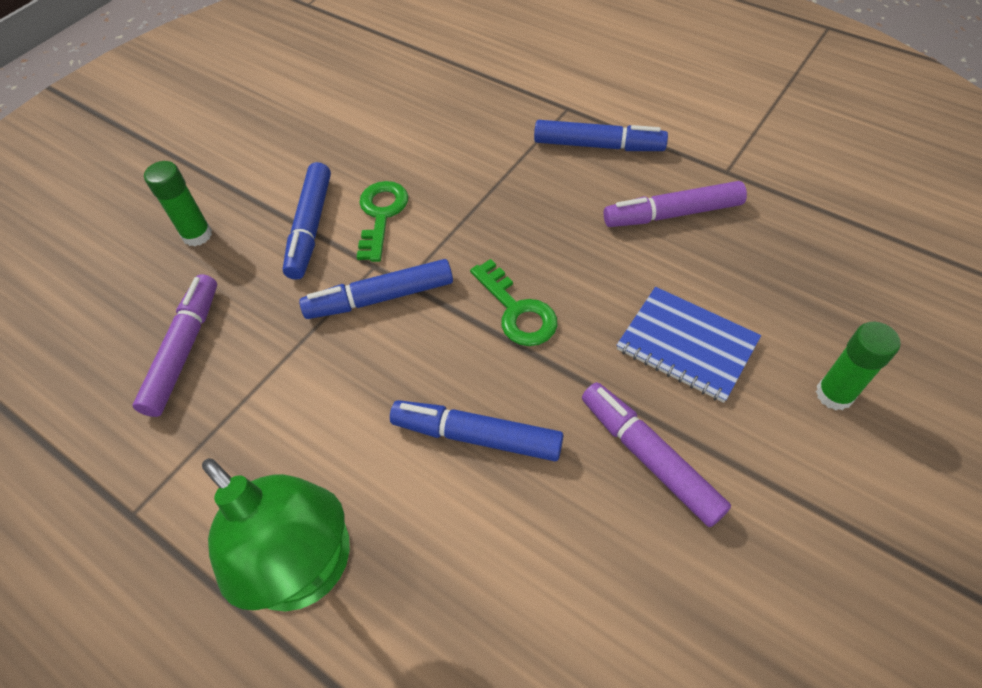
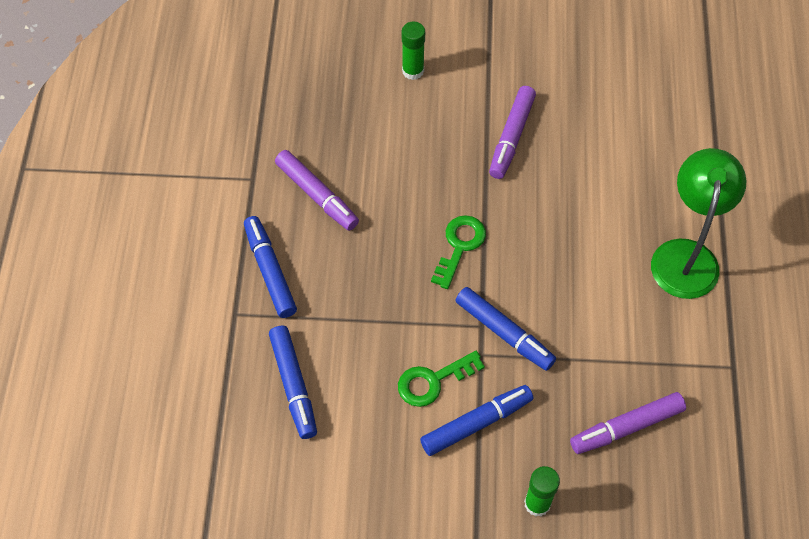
camera: 125 degrees left, 5 degrees up
blue marker [390,400,563,461] -> blue marker moved to [269,326,317,439]
blue notebook [617,287,761,403] -> none

